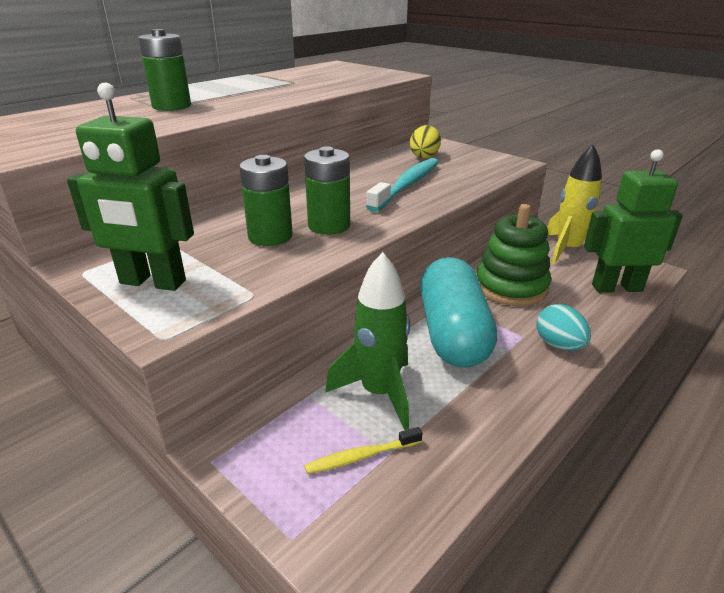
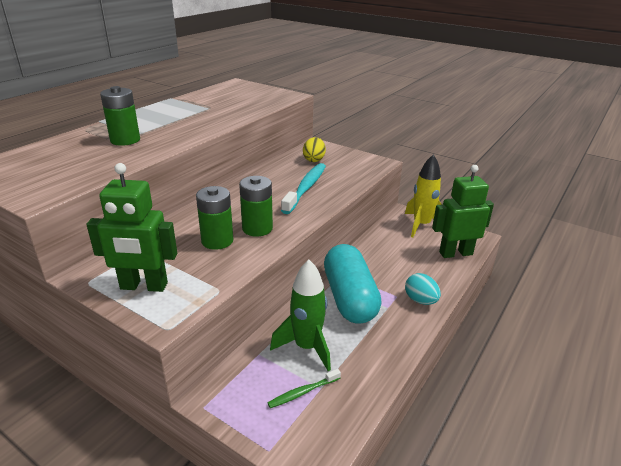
camera: 10 degrees left, 0 degrees up
yellow toothbrush [304,427,422,474] -> green toothbrush [268,369,341,408]
green stacking toy [477,204,551,306] -> none

